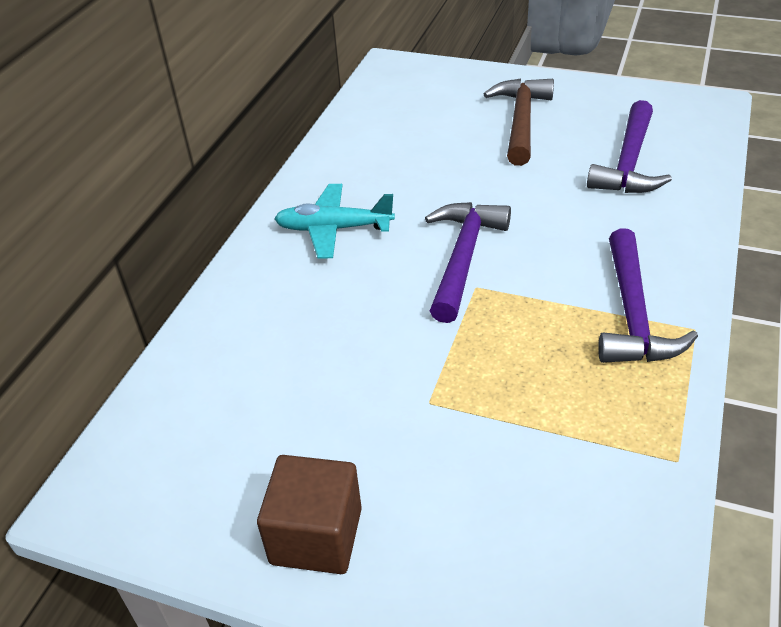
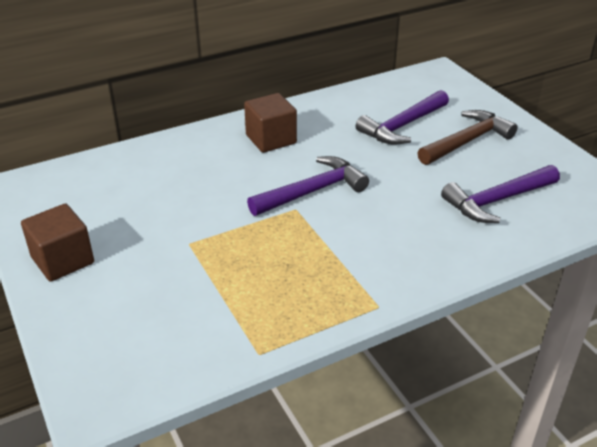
camera: 40 degrees right, 5 degrees down
turquoise plane [274,184,395,259] -> brown cube [244,93,297,153]
purple hammer [598,229,698,363] -> purple hammer moved to [356,90,449,144]

